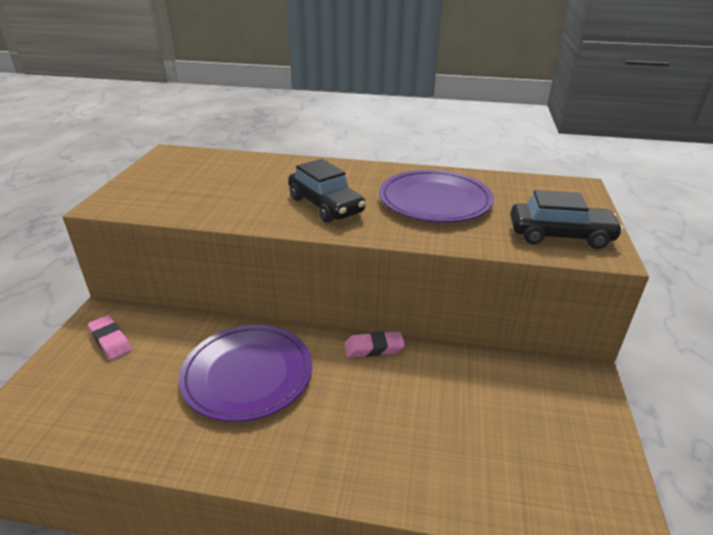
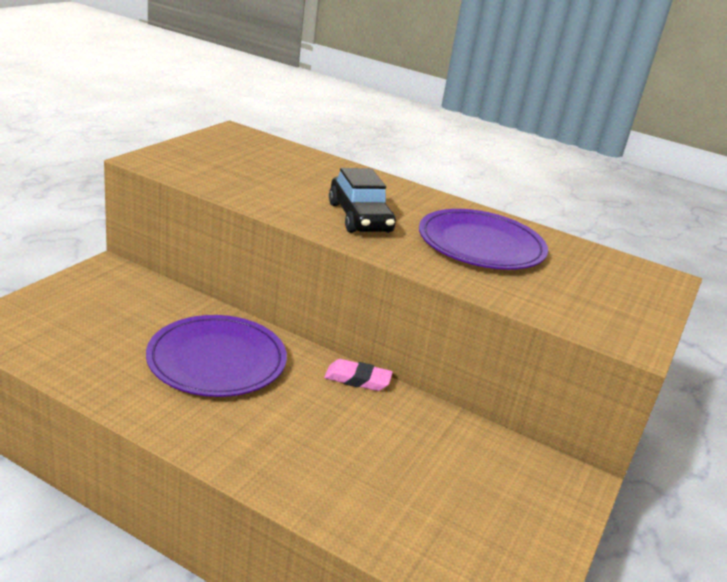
camera: 15 degrees right, 5 degrees down
pink eraser [88,315,132,360] -> none
black car [510,190,623,249] -> none

